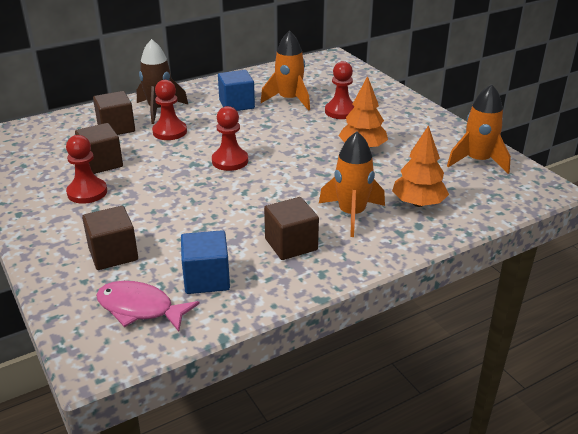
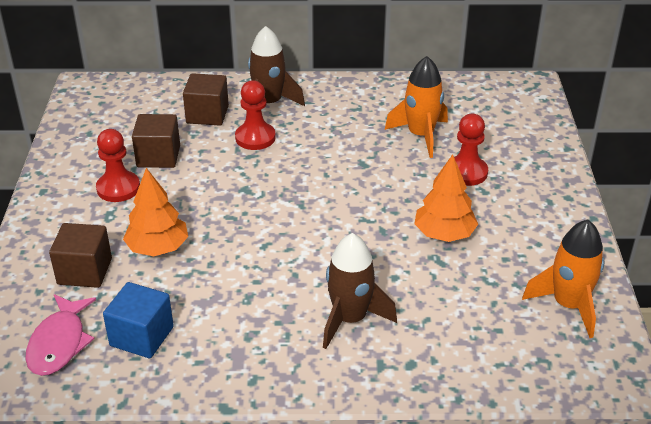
camera: 30 degrees right, 5 degrees up
pink fish [96,281,200,332] -> pink fish turned 135 degrees counterclockwise [25,294,96,376]
red pawn [212,106,248,171] -> none
blue cube [218,70,255,111] -> none
brown cube [264,197,319,260] -> none
orange rocket [319,131,385,237] -> brown rocket [323,233,397,349]
orange tree [392,125,449,207] -> orange tree moved to [123,168,188,256]

